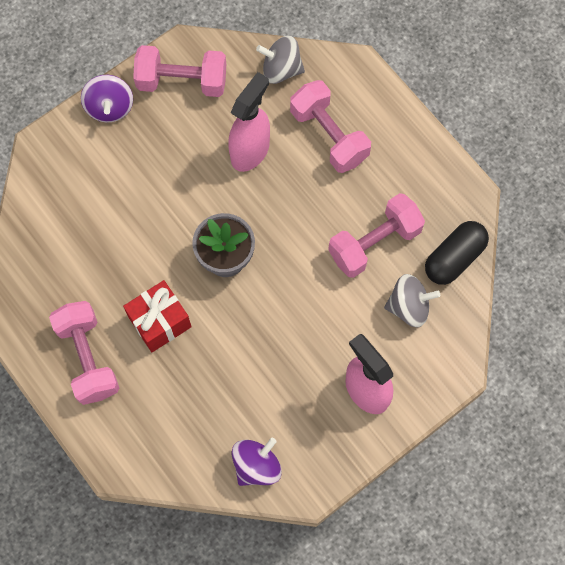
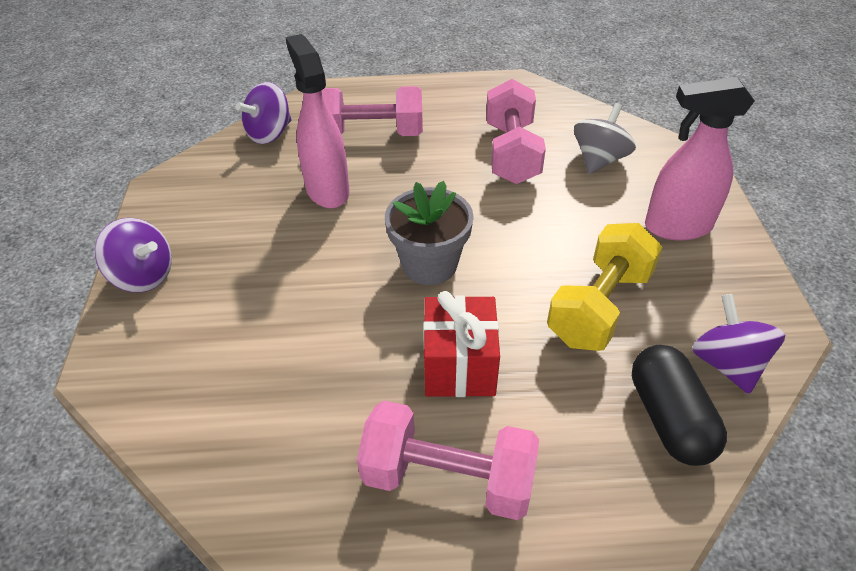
camera: 55 degrees left, 25 degrees down
pink dumbbell [133,45,226,97] -> none
grey spinning top [256,36,305,84] -> purple spinning top [235,82,292,144]
black capsule [425,221,489,285] -> black capsule moved to [632,345,727,466]
none -> yellow dumbbell [547,223,663,351]

